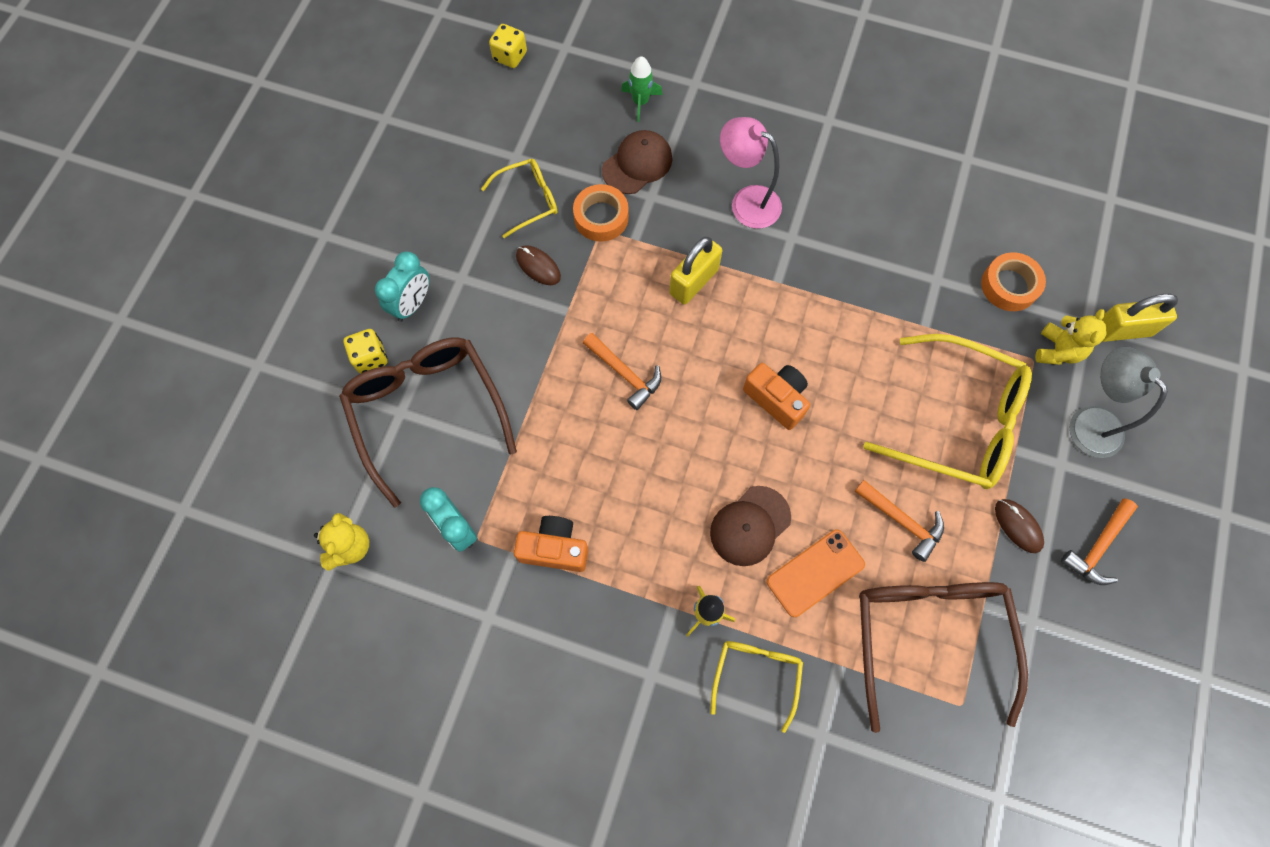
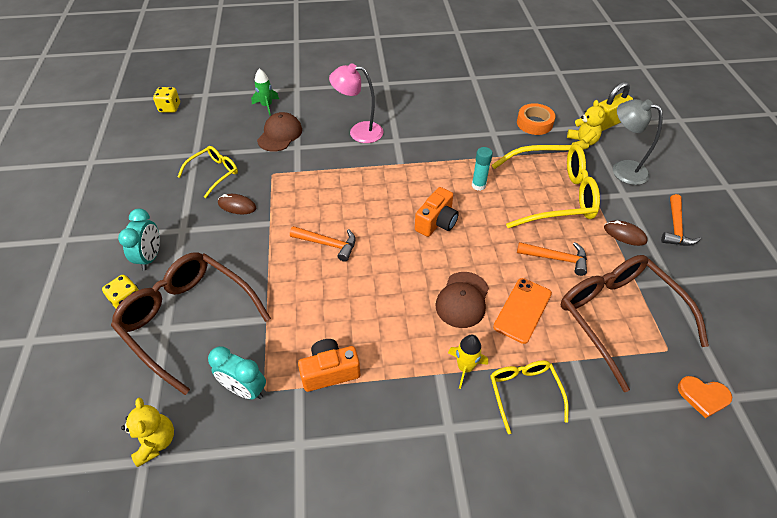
camera: 25 degrees left, 20 degrees down
orange tape [573,184,629,242] -> none
yellow padlock [669,237,722,305] -> none
orange camera [743,363,810,430] -> orange camera turned 105 degrees clockwise [415,187,459,237]
none -> turquoise glue stick [472,147,493,191]
none -> orange heart [678,376,732,418]

